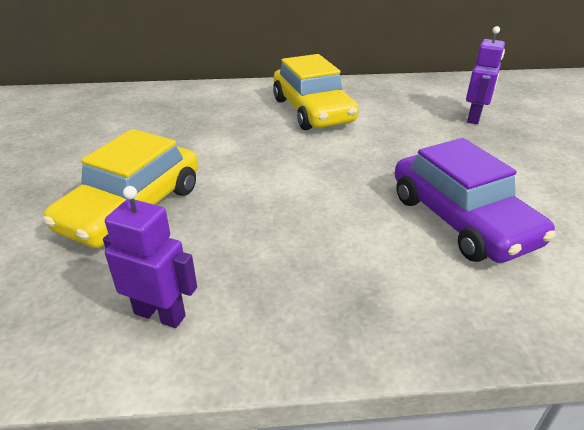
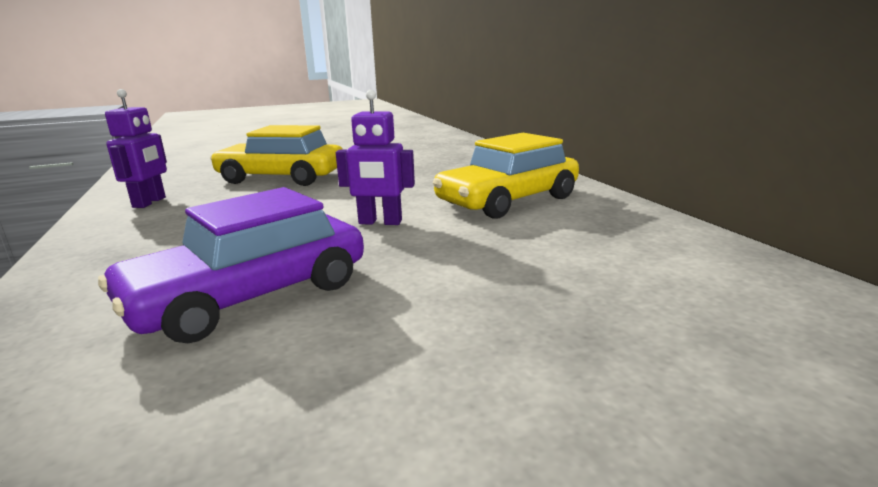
camera: 75 degrees right, 15 degrees down
purple robot [466,26,505,124] -> purple robot moved to [336,90,415,225]

